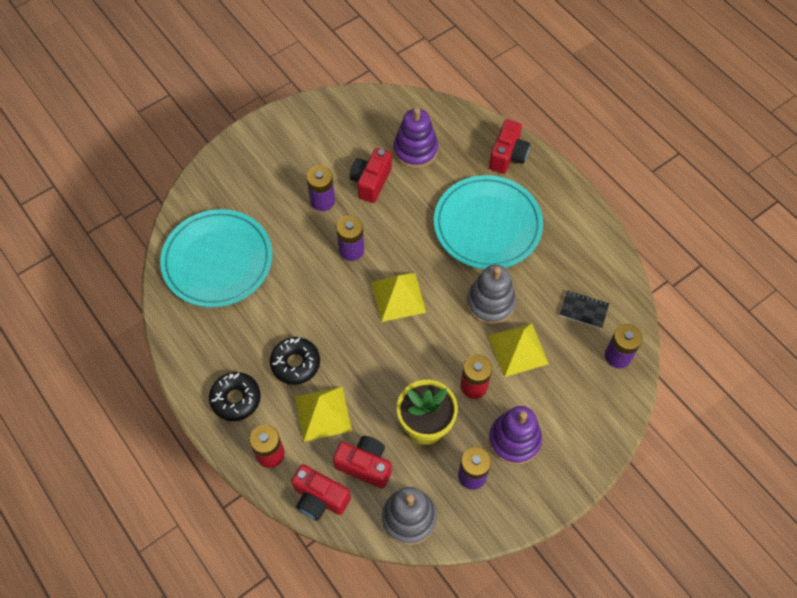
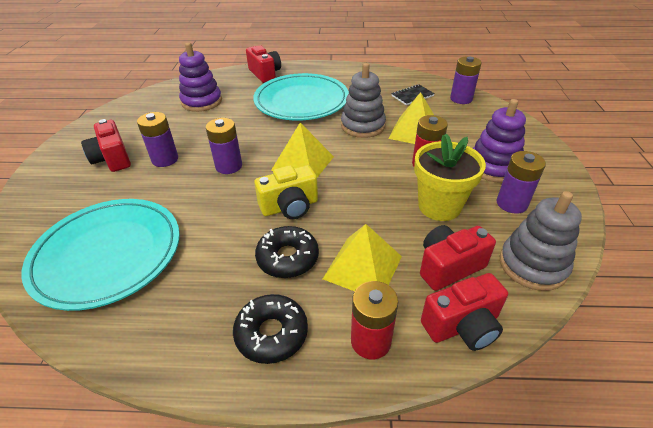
camera: 50 degrees left, 20 degrees down
red camera [350,148,392,203] -> red camera moved to [81,119,131,172]
none -> yellow camera [254,165,318,219]

